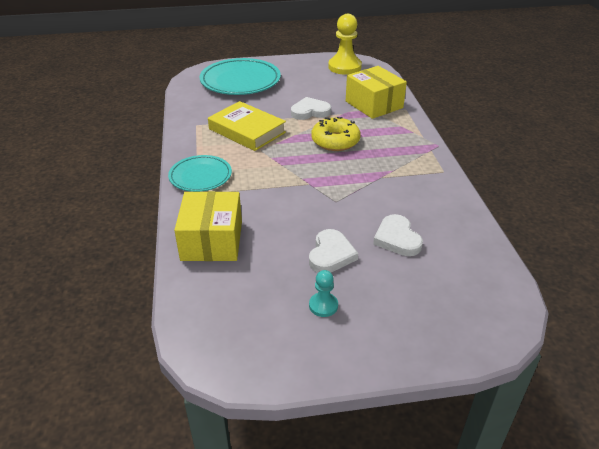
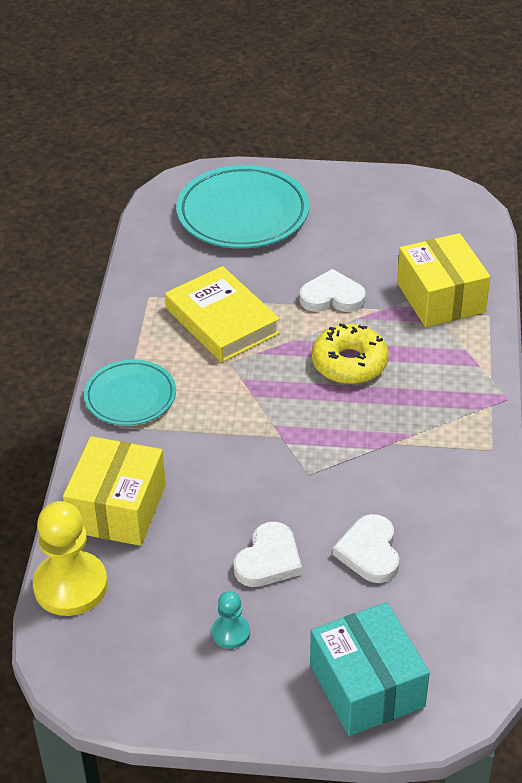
camera: 15 degrees right, 5 degrees up
yellow pawn [328,14,362,75] -> yellow pawn moved to [33,501,108,616]
none -> turquoise box [310,602,430,736]

